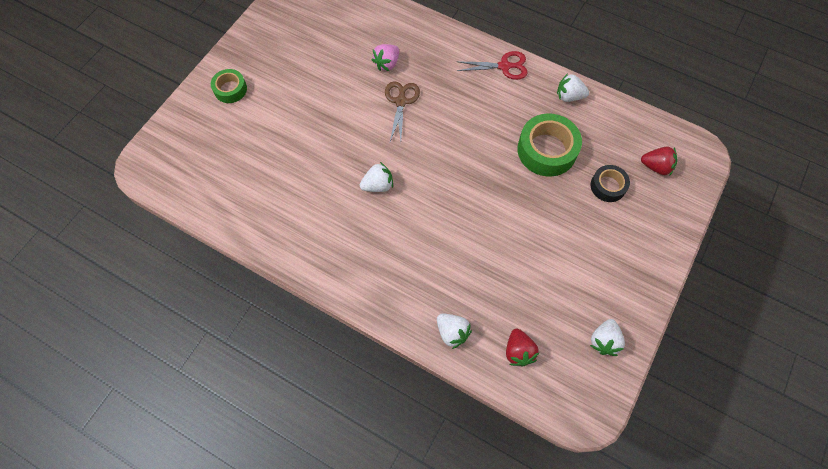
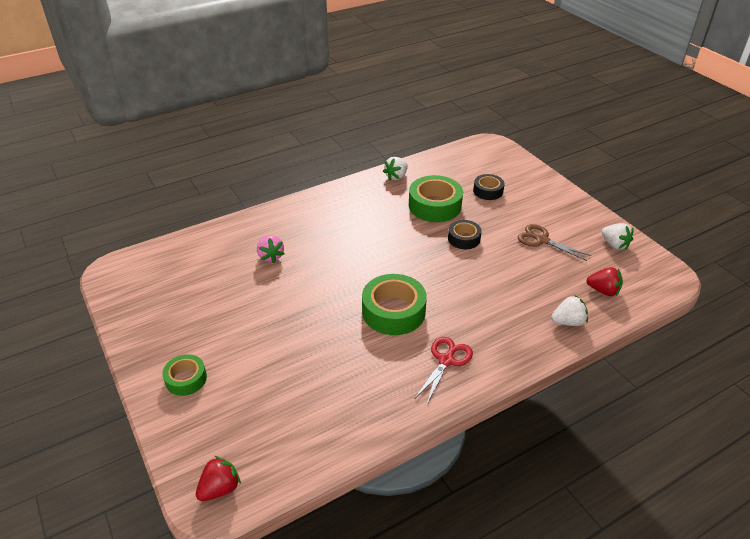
camera: 60 degrees left, 25 degrees down
white strawberry [360,162,393,192] -> green tape [362,274,427,335]
brown scissors [385,81,420,141] -> brown scissors moved to [518,224,591,261]
red scissors [456,51,528,80] -> red scissors moved to [415,337,473,404]
red strawberry [641,146,678,175] -> red strawberry moved to [196,456,241,501]
none -> black tape [448,220,482,249]

